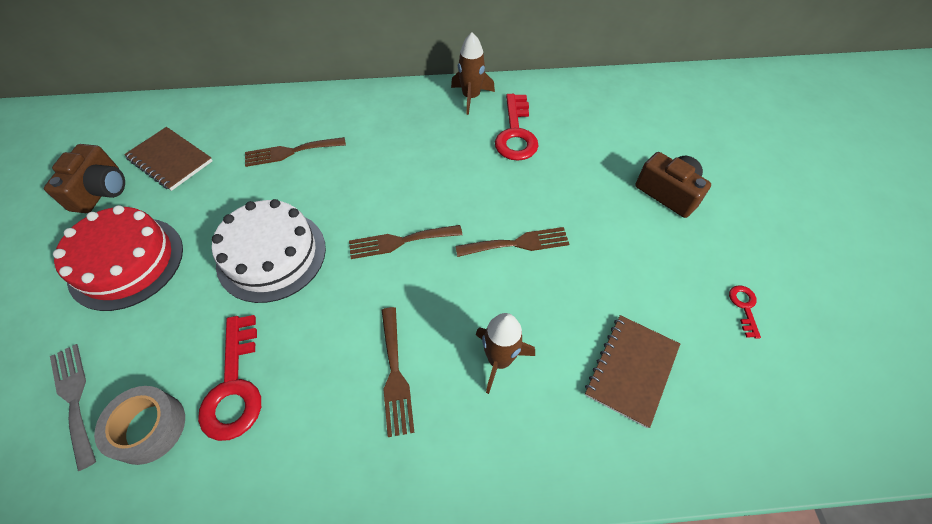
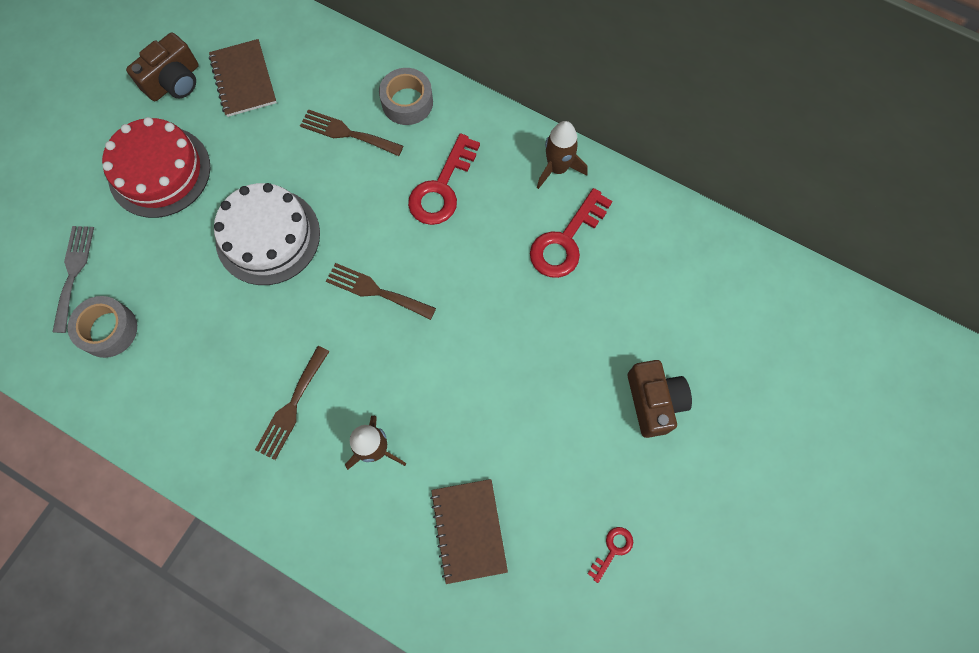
camera: 35 degrees right, 15 degrees up
red key [198,315,261,441] -> red key moved to [408,133,480,225]
brown fork [455,227,569,257] -> none
brown notebook [585,315,680,428] -> brown notebook turned 75 degrees counterclockwise [430,479,508,584]
none -> grey tape [379,68,433,125]

